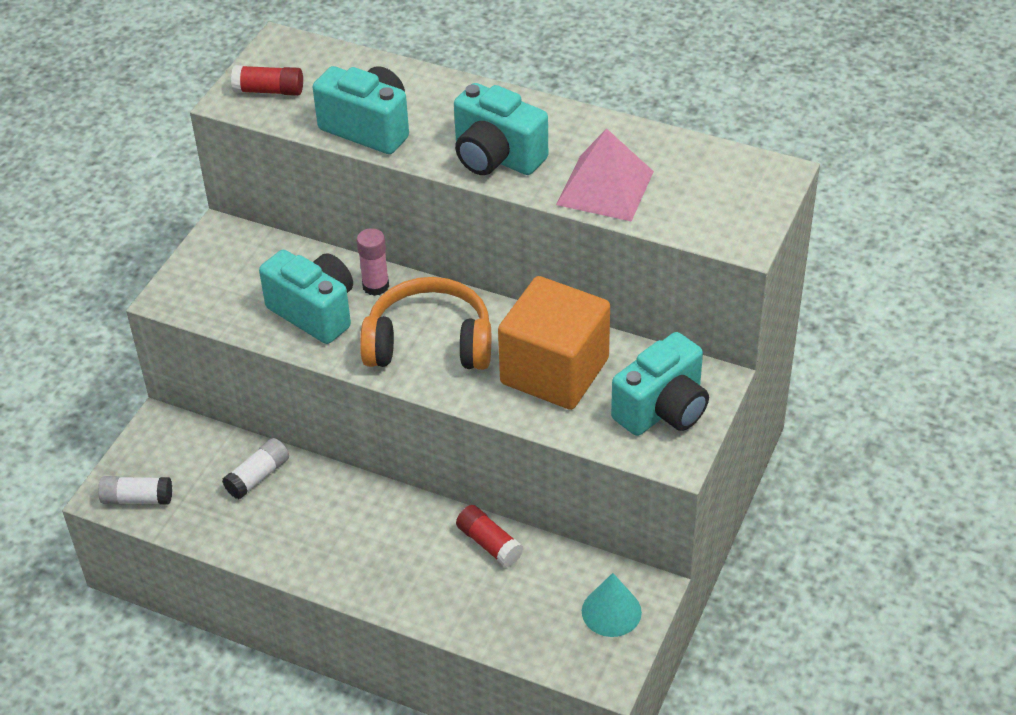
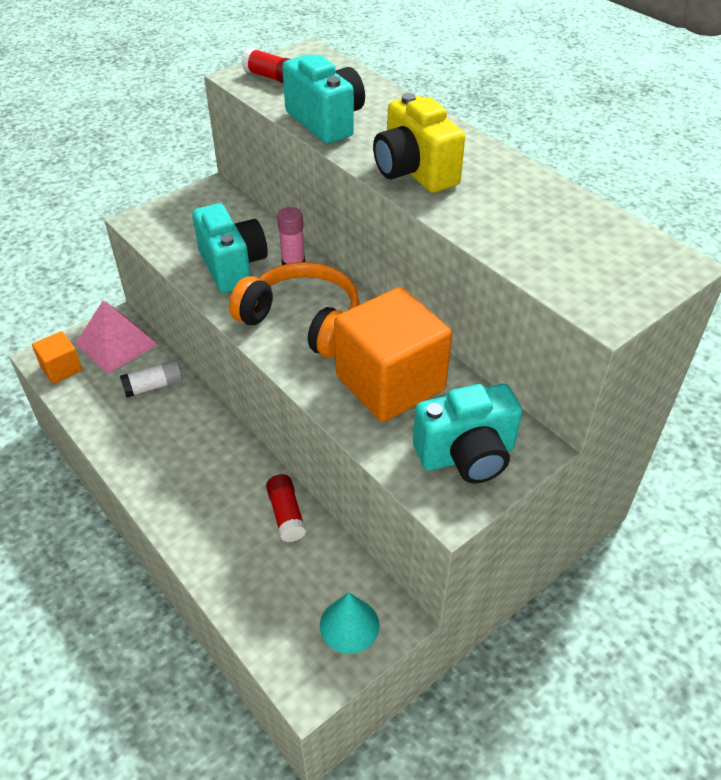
camera: 25 degrees right, 0 degrees up
white glue stick [98,476,172,505] -> orange cube [32,331,82,384]
turquoise camera [454,83,548,175] -> yellow camera [373,93,465,193]
pink pyramid [556,128,654,221] -> pink pyramid moved to [75,300,158,374]

